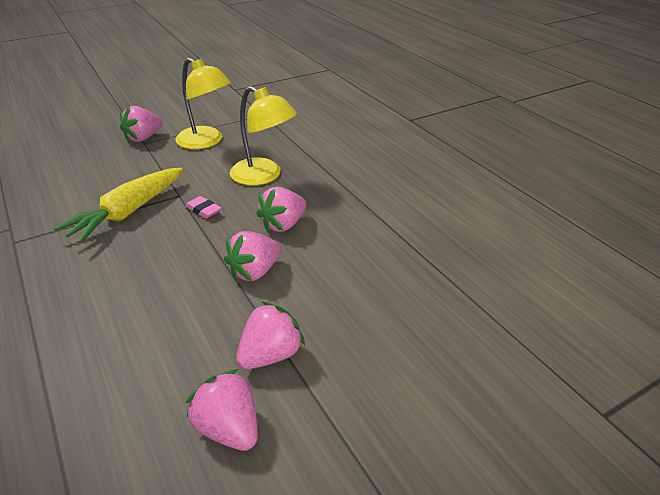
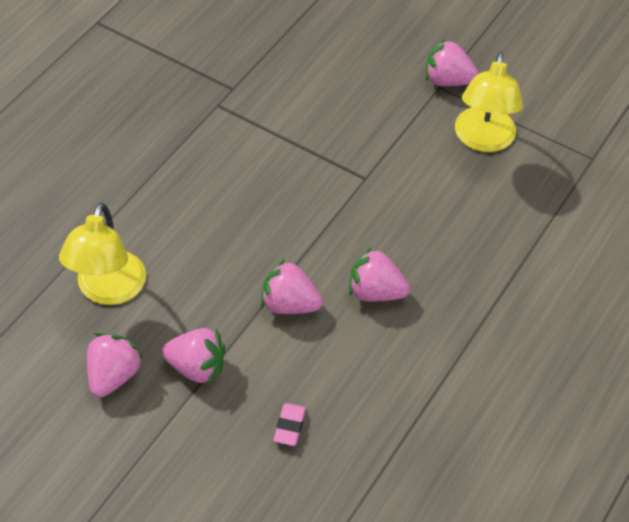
camera: 60 degrees right, 15 degrees up
yellow carrot [53,168,183,244] -> none
pink eraser [185,196,221,218] -> pink eraser moved to [274,403,306,446]
yellow lamp [230,86,297,185] -> yellow lamp moved to [59,202,146,305]

